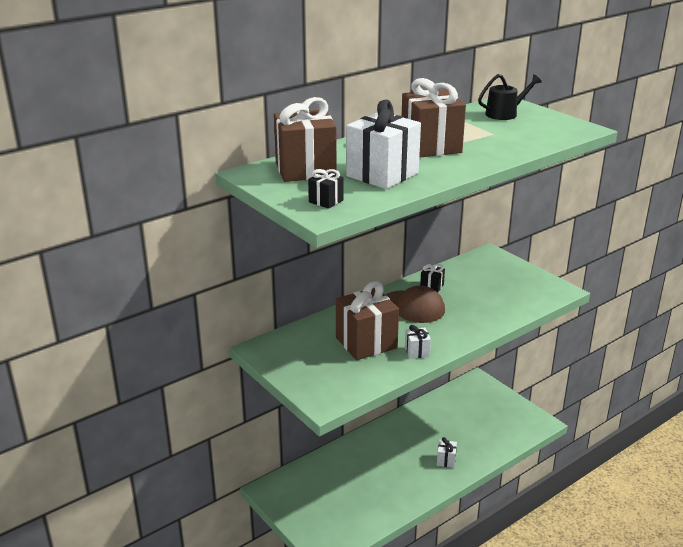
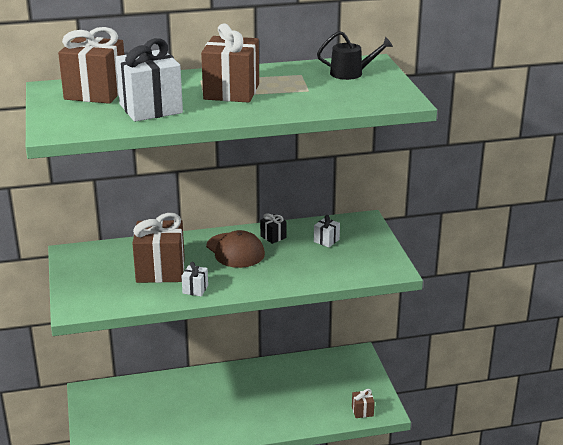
camera: 25 degrees right, 0 degrees up
black gift [308,169,344,209] -> none
white gift [437,437,457,468] -> white gift moved to [314,215,340,247]
none -> brown gift [352,389,375,418]

